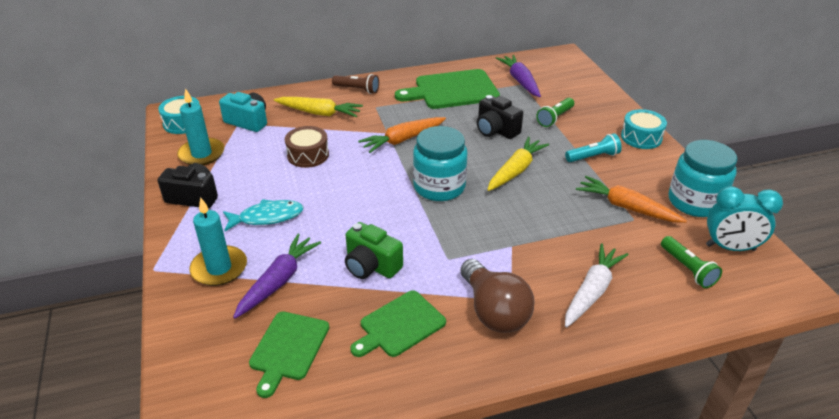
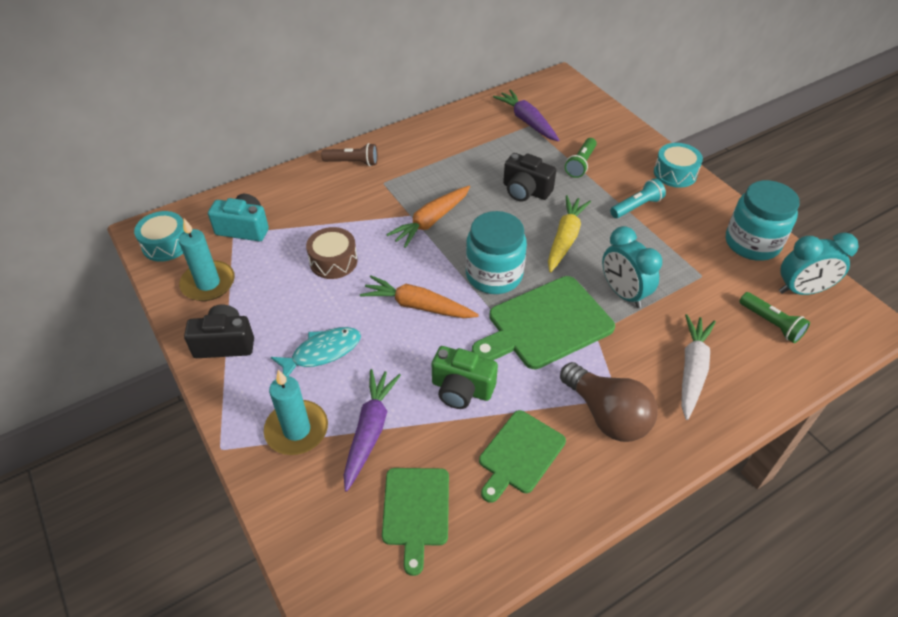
camera: 15 degrees left, 10 degrees up
yellow carrot [274,97,363,117] -> none
green cutting board [395,69,500,109] -> green cutting board moved to [472,276,615,369]
orange carrot [576,176,687,223] -> orange carrot moved to [360,276,479,318]
none -> turquoise clock [602,226,662,308]

